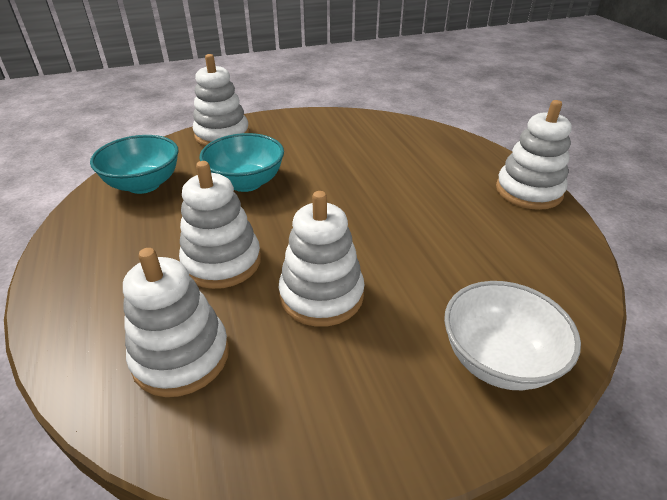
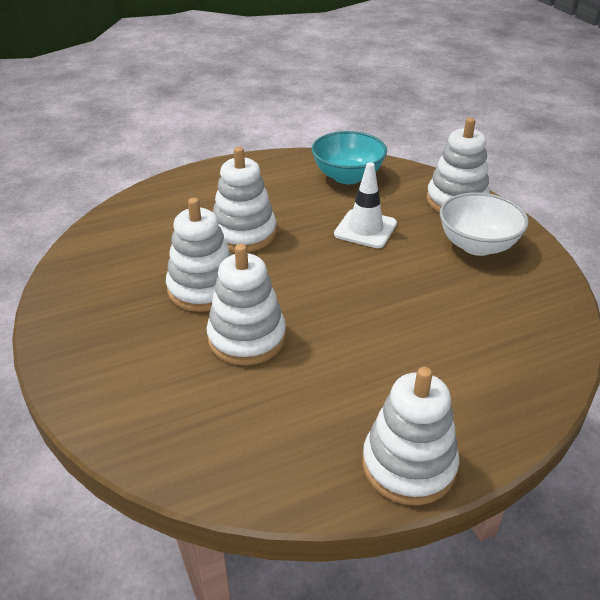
camera: 85 degrees right, 0 degrees up
white stacking toy [123,248,229,397] -> white stacking toy moved to [207,244,286,365]
turquoise bowl [199,133,284,192] -> white traffic cone [334,162,397,248]
white bowl [444,281,581,390] -> white bowl moved to [440,192,529,256]

